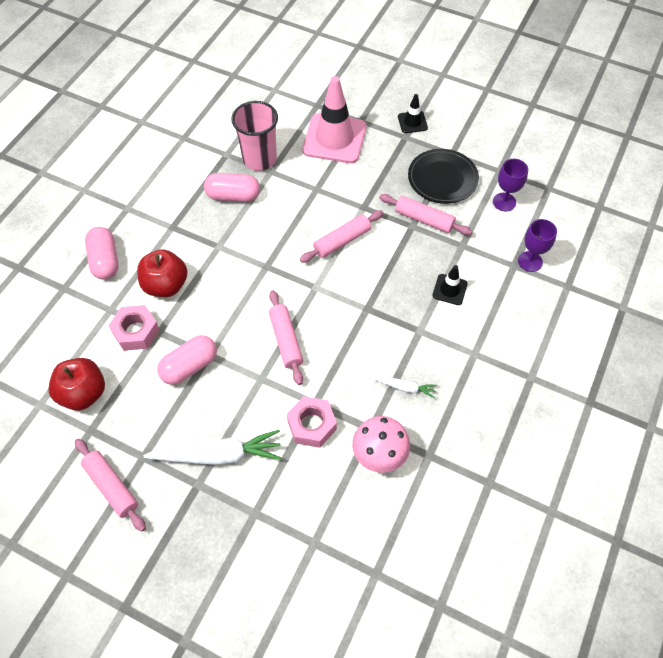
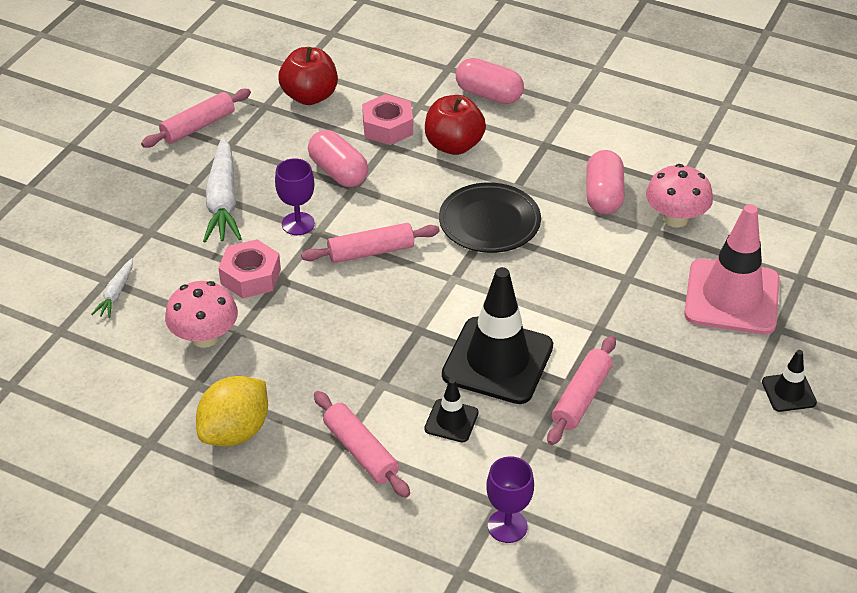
camera: 90 degrees right, 15 degrees down
pink capsule [85,227,119,280] -> pink capsule turned 45 degrees clockwise [456,58,524,104]
pink cup [231,101,278,171] -> pink mushroom [646,164,713,227]
pink rolling pin [300,210,383,263] -> pink rolling pin moved to [314,391,410,498]
white carrot [372,376,437,399] -> white carrot moved to [91,258,133,318]
black plate [408,149,479,204] -> black plate moved to [439,183,541,253]
purple goblet [493,159,528,212] -> purple goblet moved to [275,158,315,235]
none -> yellow lemon [196,376,268,446]
none -> black traffic cone [442,267,553,404]

